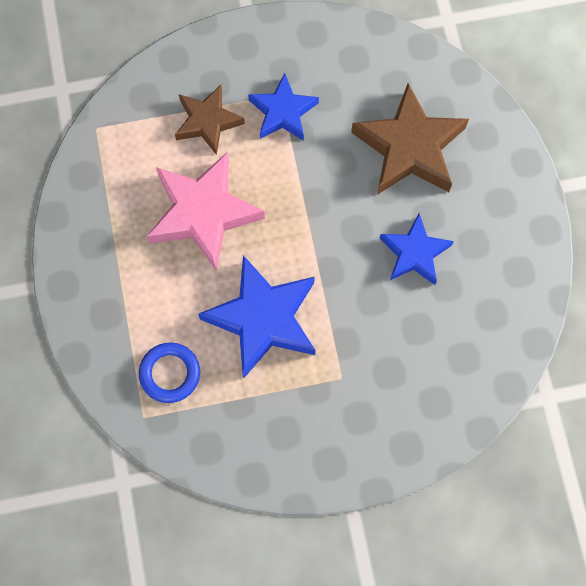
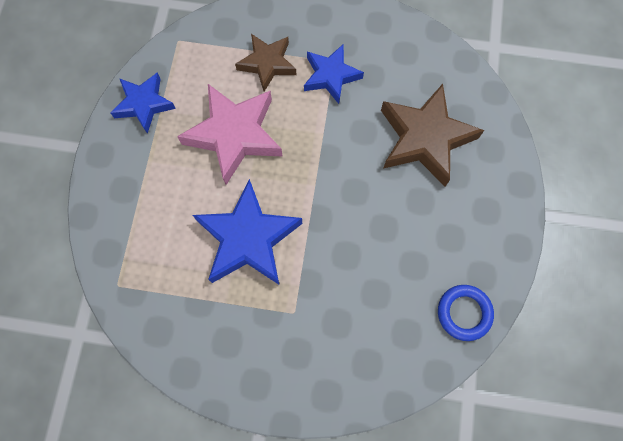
camera: 20 degrees right, 0 degrees up
blue ring [139,342,200,403] -> blue ring moved to [438,285,494,341]
blue star [379,213,454,285] -> blue star moved to [111,73,176,134]

